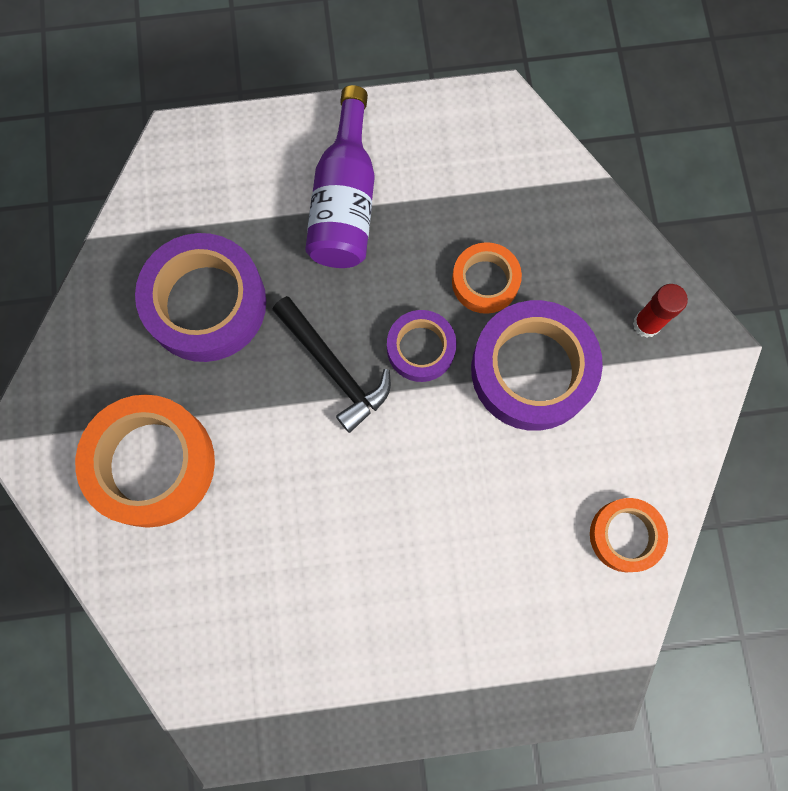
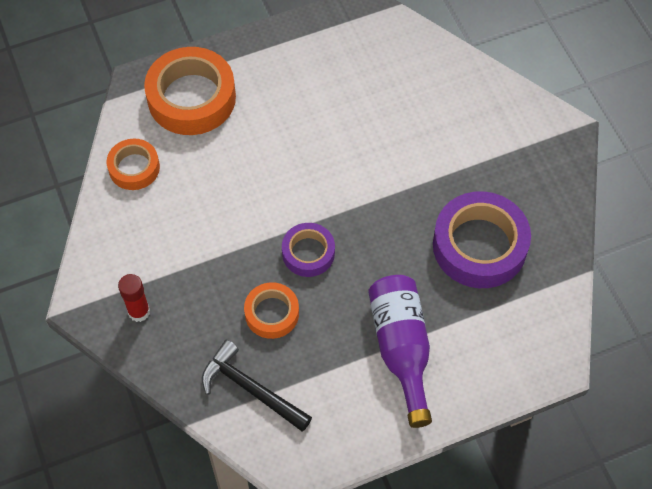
camera: 165 degrees right, 15 degrees down
orange tape [75,394,215,528] -> orange tape moved to [144,47,236,135]
black hammer [272,296,391,433] -> black hammer moved to [202,340,312,432]
purple tape [471,300,603,431] -> none

